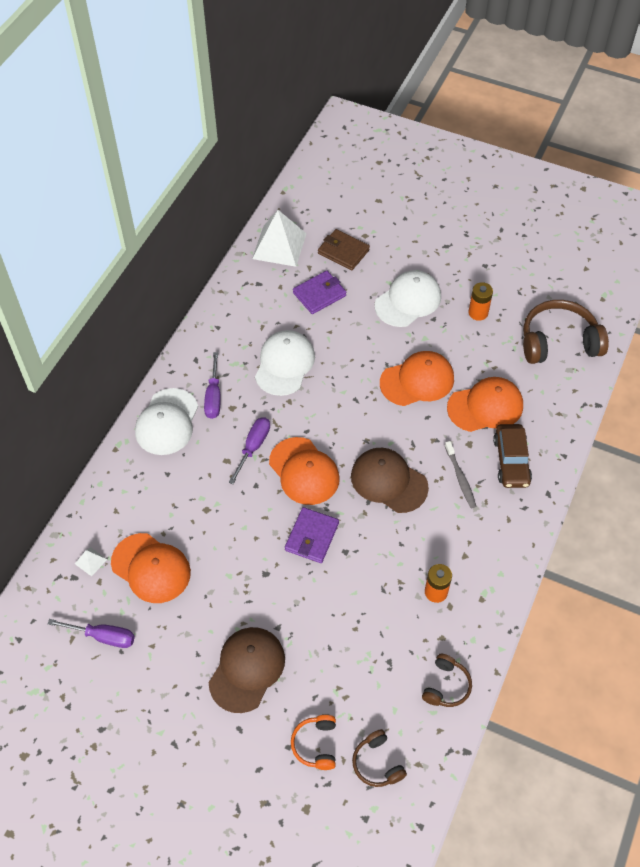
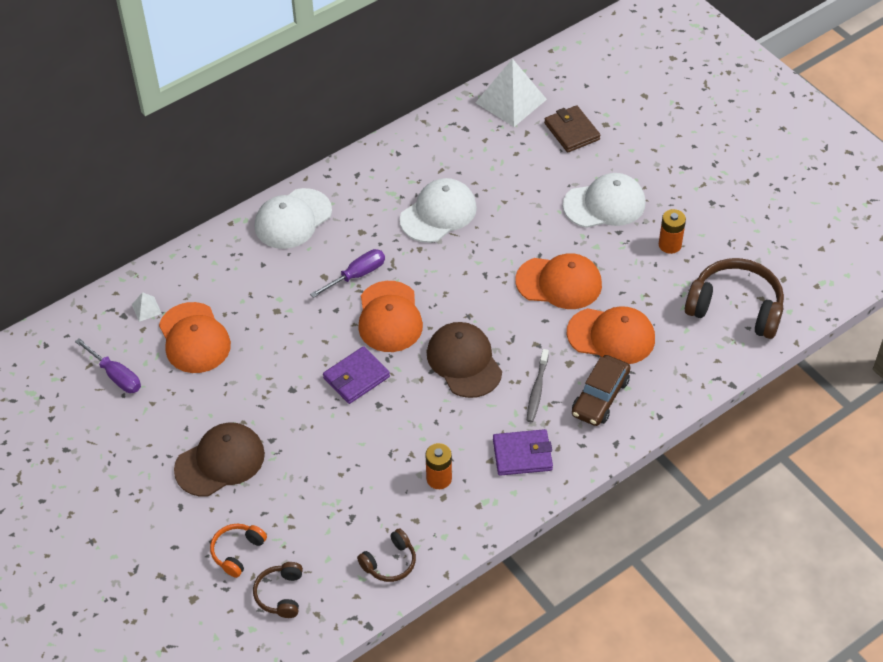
camera: 30 degrees right, 5 degrees down
purple screwdriver [204,352,221,419] -> none
purple wallet [293,270,346,314] -> purple wallet moved to [493,429,553,476]

